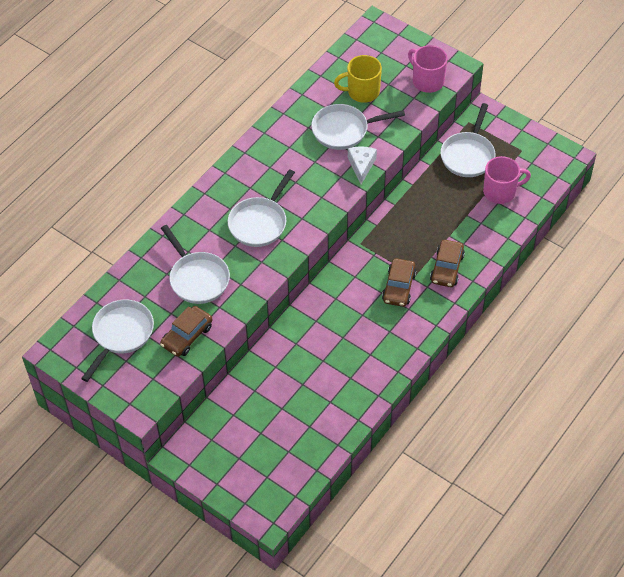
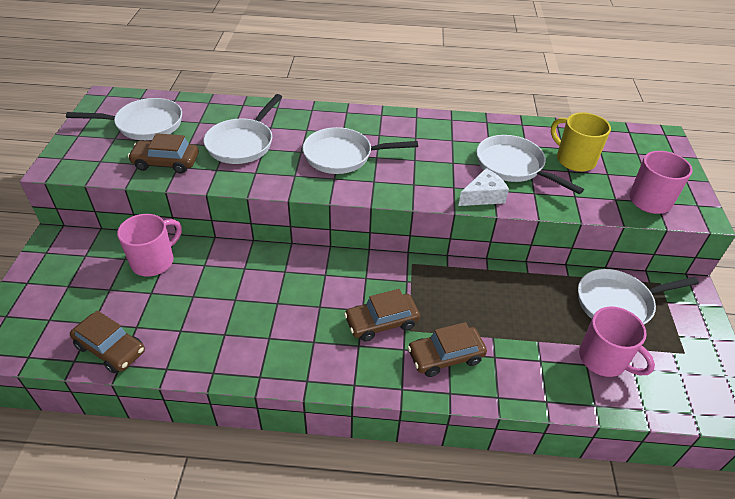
camera: 55 degrees right, 10 degrees down
none -> brown car [70,310,145,373]
none -> pink mug [117,214,182,276]

